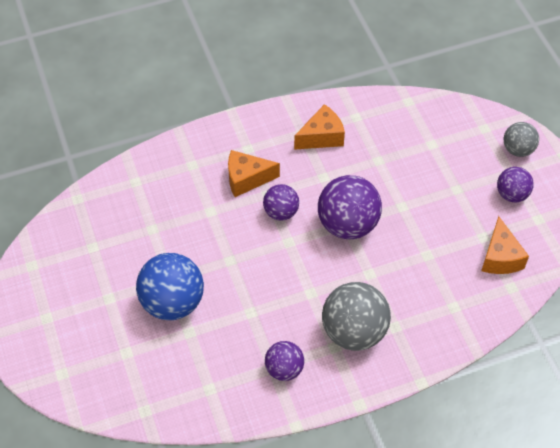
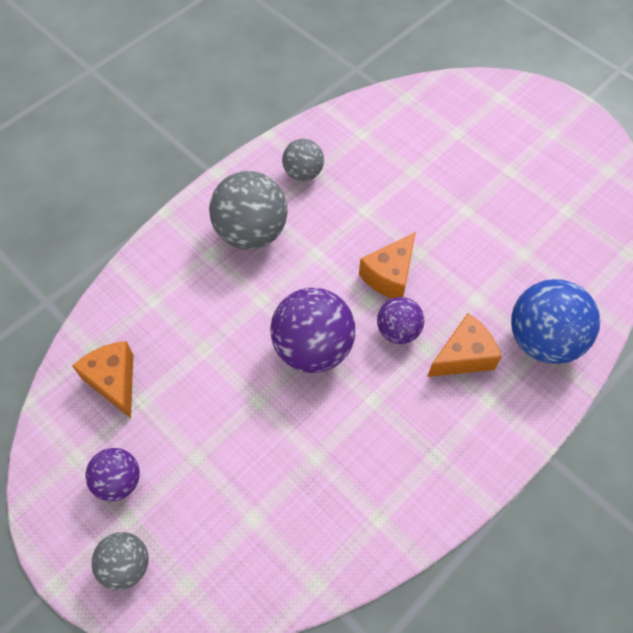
camera: 155 degrees right, 5 degrees up
blue ball [136,253,204,320] -> blue ball moved to [511,279,600,364]
purple ball [265,341,304,381] -> grey ball [282,139,324,181]
orange cheese [294,104,345,150] -> orange cheese moved to [359,232,416,299]

